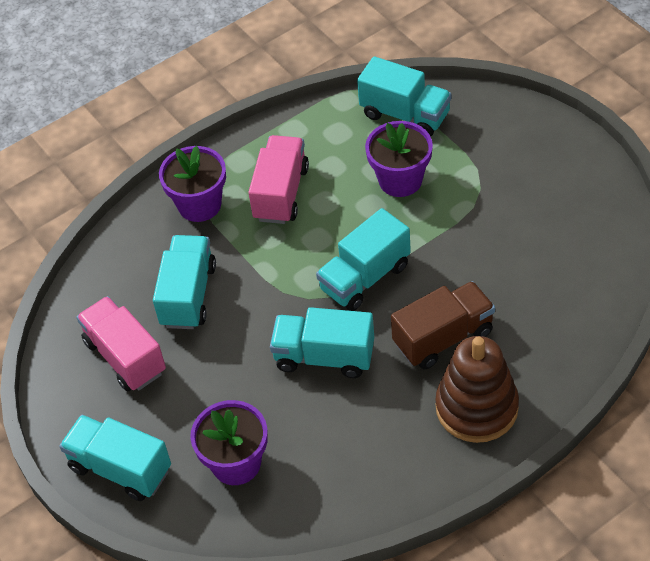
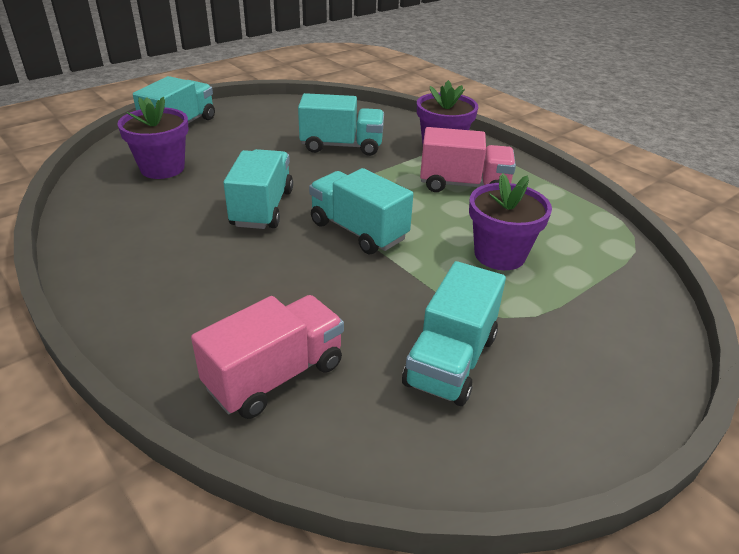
camera: 80 degrees right, 15 degrees down
pink truck [76,296,166,392] -> pink truck moved to [191,295,344,419]
turquoise truck [357,56,451,137] -> turquoise truck moved to [402,261,506,406]
brown truck [391,281,495,370] -> none
brown stacking toy [436,336,519,443] -> none

